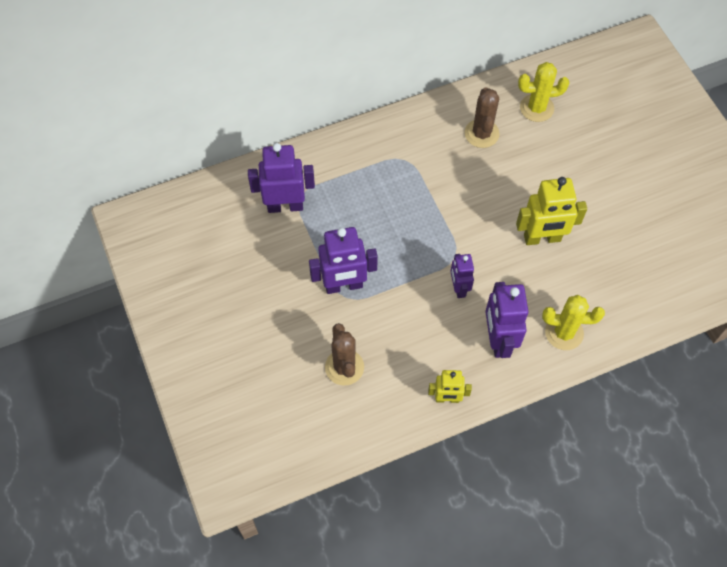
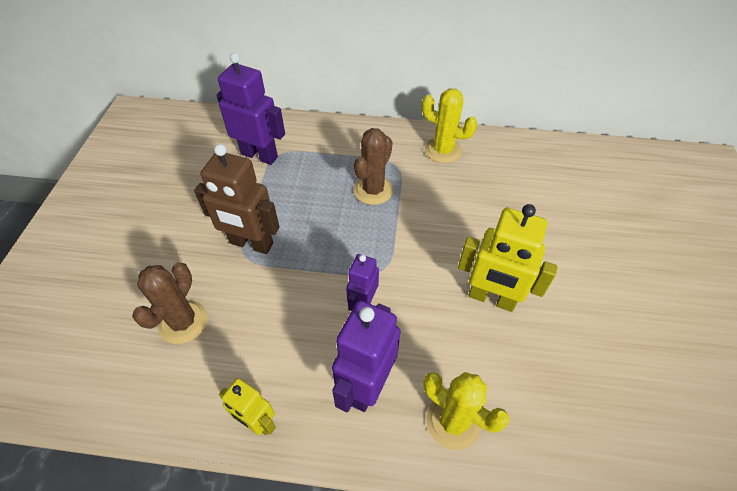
camera: 30 degrees right, 10 degrees down
purple robot [309,227,378,294] -> brown robot [194,144,280,254]
brown cactus [465,87,500,148] -> brown cactus moved to [354,128,393,205]
yellow cactus [518,62,569,122] -> yellow cactus moved to [422,88,477,163]

